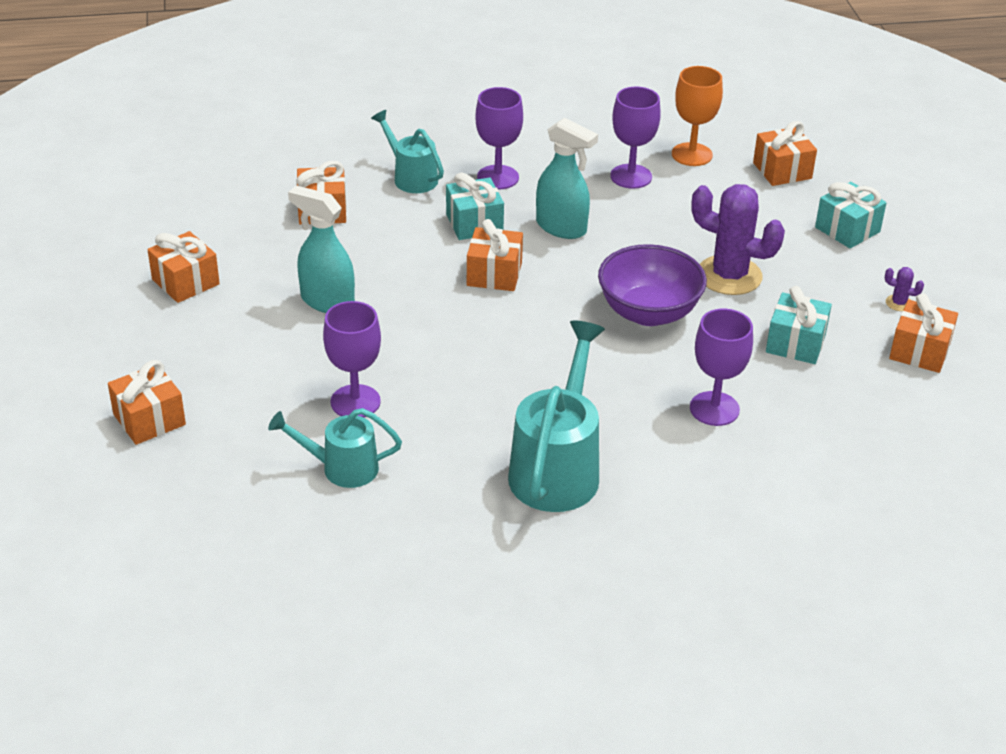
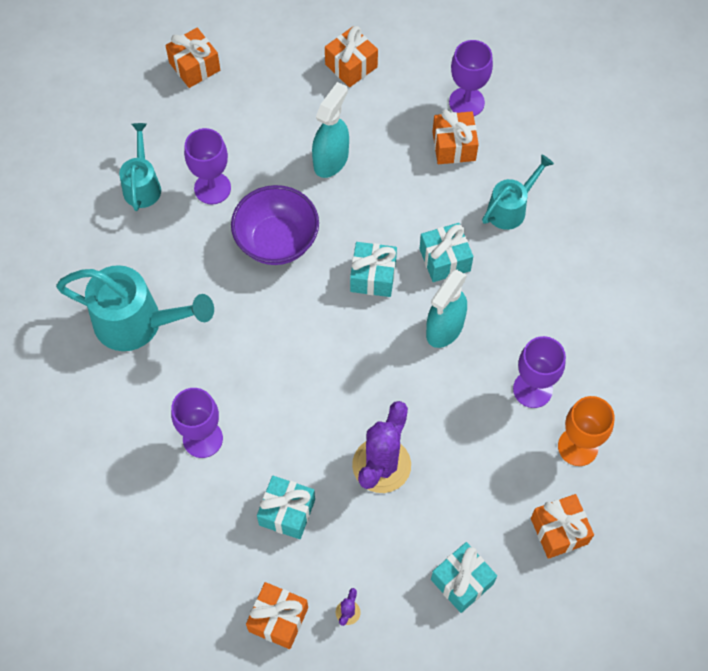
camera: 90 degrees right, 25 degrees up
orange gift [467,219,523,291] -> turquoise gift [350,242,397,297]
purple goblet [476,87,523,190] -> purple goblet moved to [449,40,493,116]
purple bowl [598,244,707,326] -> purple bowl moved to [231,185,319,265]

